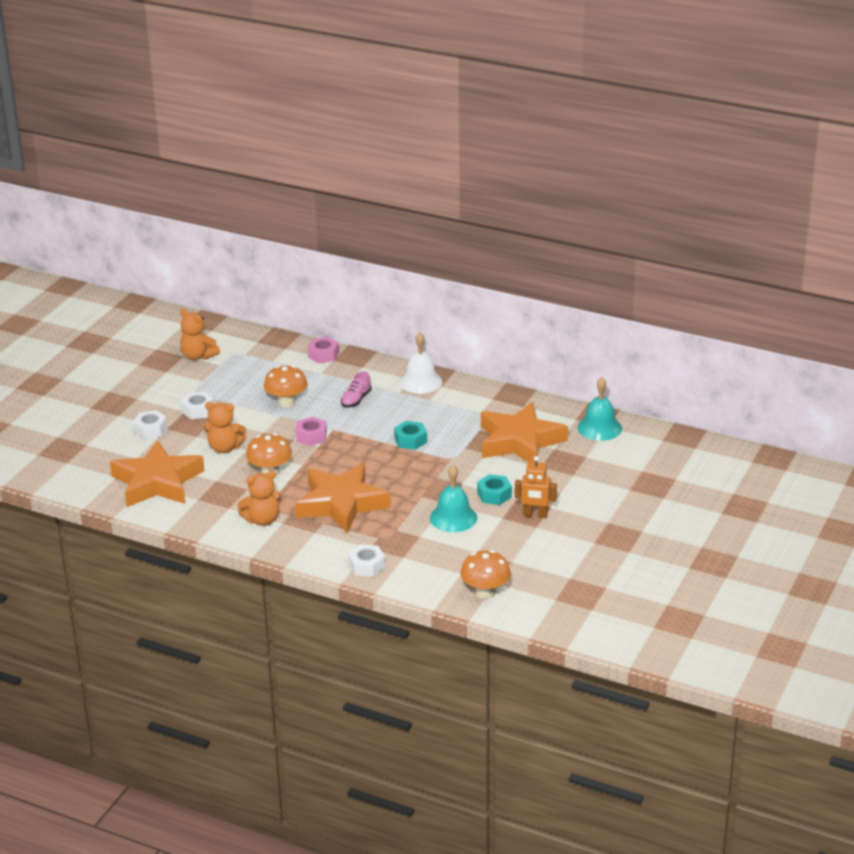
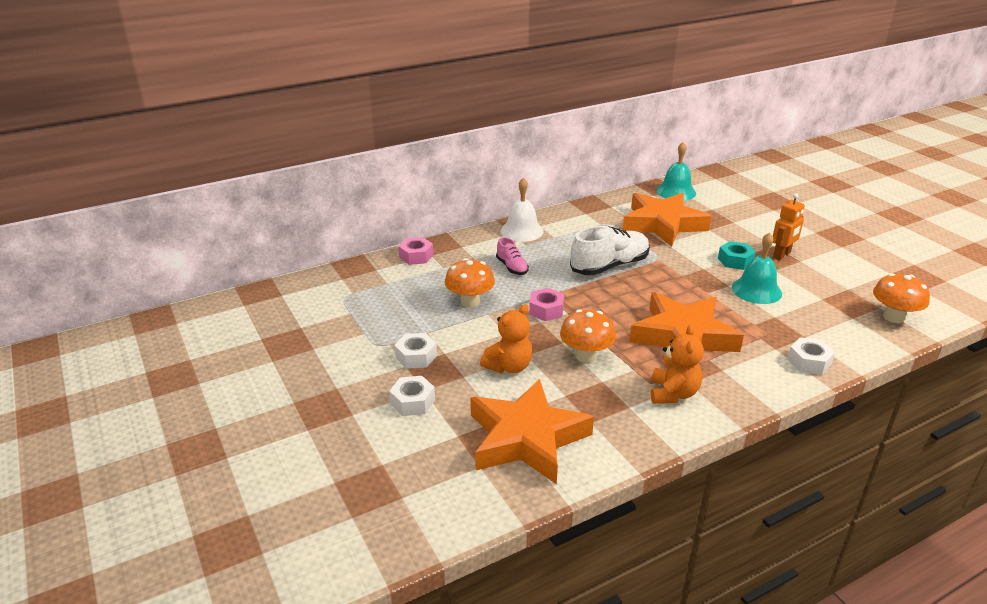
camera: 55 degrees left, 0 degrees up
orange teddy bear [180,309,220,360] -> none
turquoise nut [394,421,427,450] -> white shoe [570,226,650,275]

